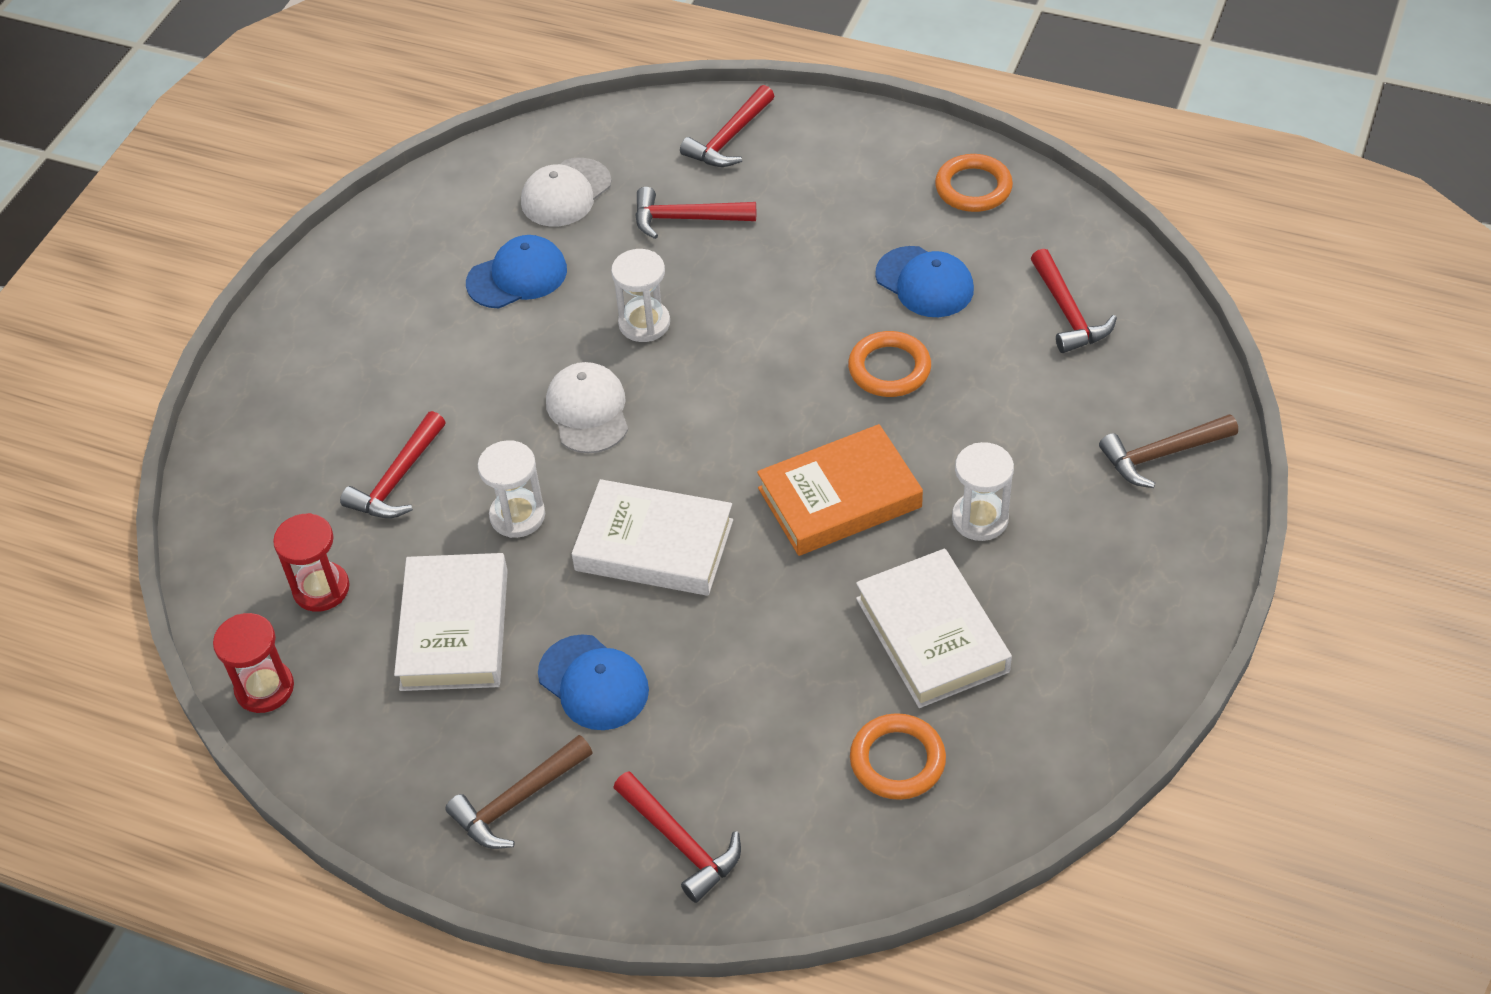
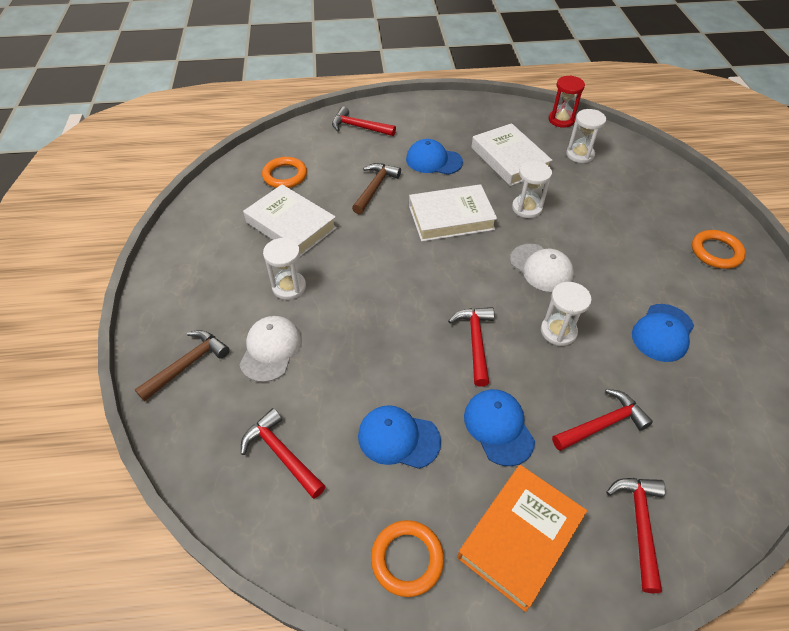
camera: 150 degrees right, 0 degrees up
red hourglass [273,513,350,612] -> white hourglass [566,109,606,163]
red hammer [340,411,446,519] -> red hammer moved to [448,307,494,387]
brown hammer [445,735,593,849] -> brown hammer moved to [352,163,401,214]
white cap [521,158,612,226] -> white cap moved to [239,316,302,382]
orange book [757,424,923,556] -> orange book moved to [457,465,587,612]
orange ring [848,331,931,397] -> orange ring moved to [692,230,746,269]
none -> blue cap [464,389,535,466]

